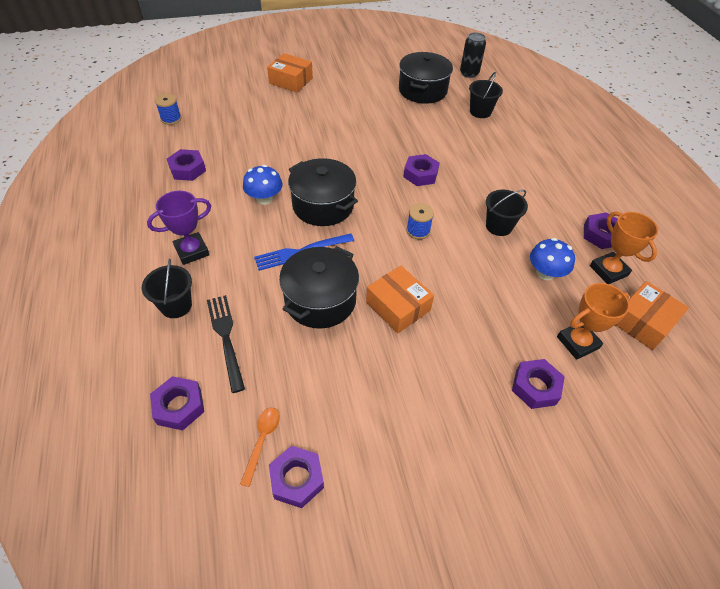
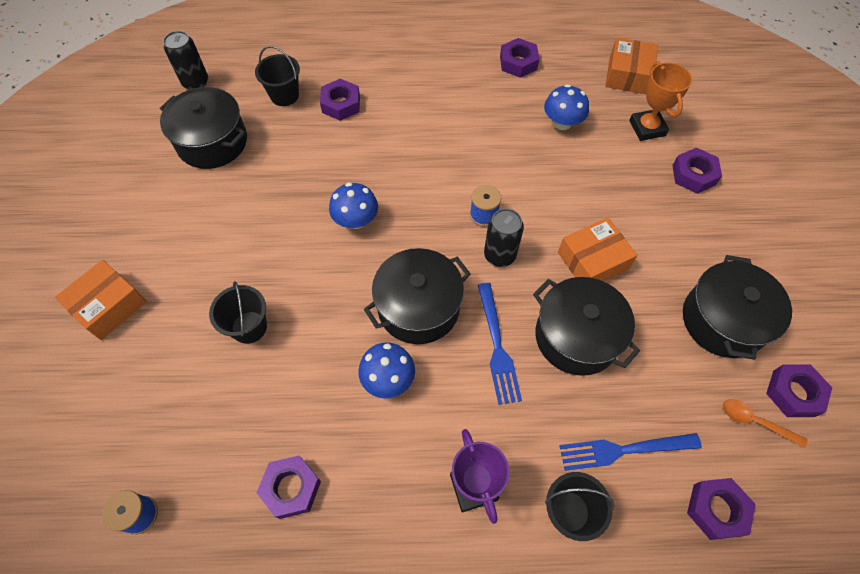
camera: 75 degrees left, 10 degrees up
black fork [207,295,245,393] -> blue fork [559,433,702,471]
purple nut [404,154,440,186] -> purple nut moved to [320,79,360,121]
black bucket [486,190,528,236] -> black bucket moved to [209,281,267,344]
orange trophy [590,211,658,284] -> none
orange box [616,281,689,350] -> orange box turned 45 degrees clockwise [605,38,658,94]
none -> blue mushroom [329,182,378,229]
none -> black can [484,209,524,267]
none -> black pot [683,255,792,360]

